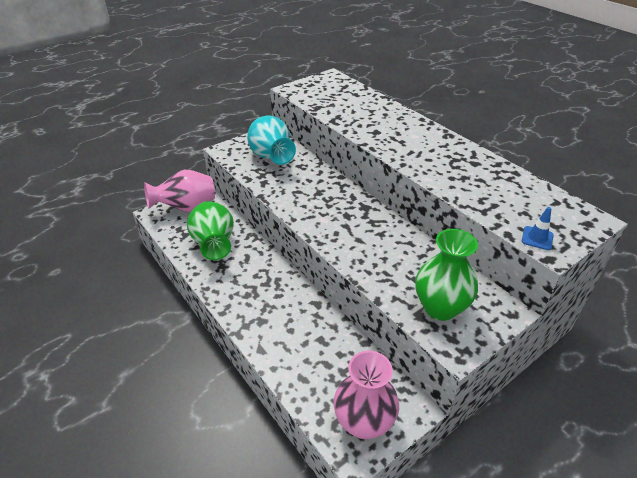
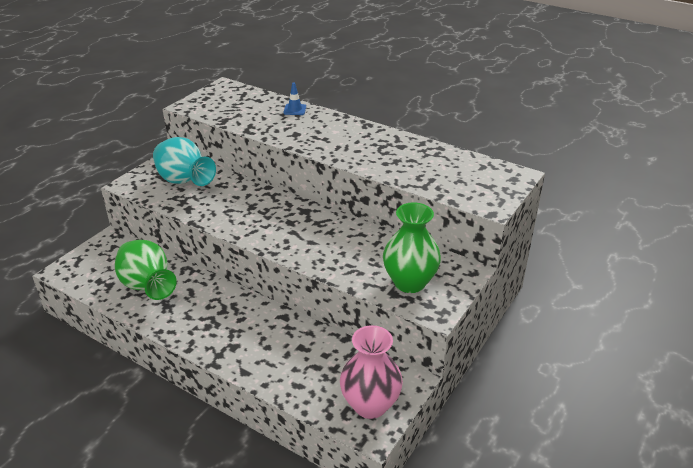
camera: 20 degrees left, 5 degrees down
pink vase [144,170,215,212] -> none
blue traffic cone [522,207,553,250] -> blue traffic cone moved to [283,83,306,115]

